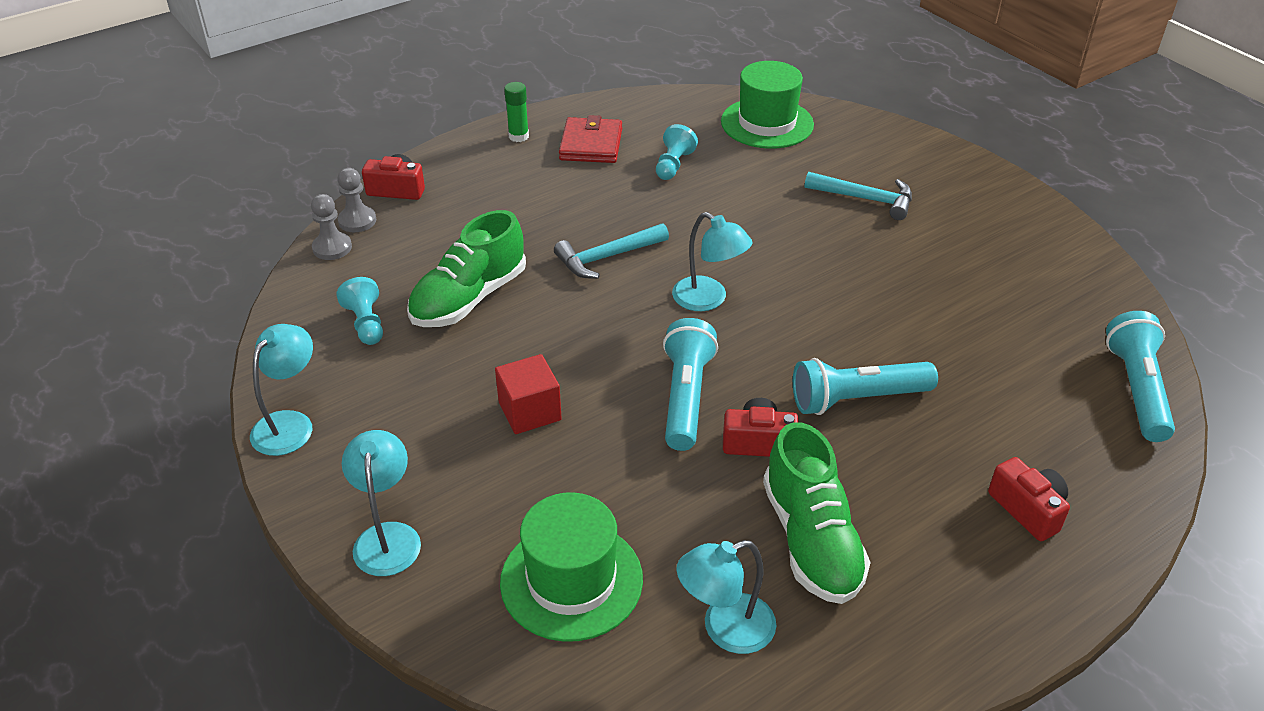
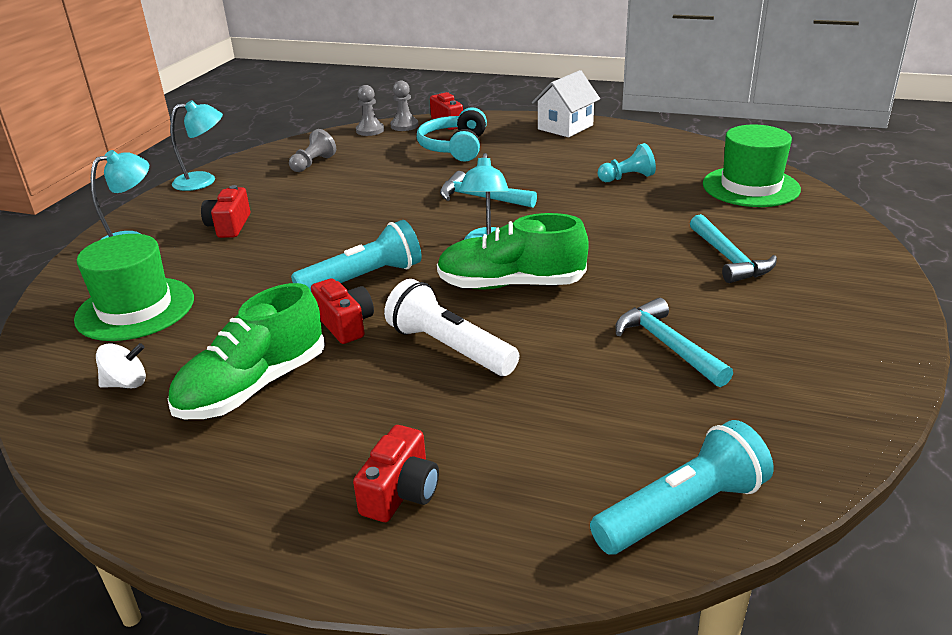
camera: 55 degrees right, 10 degrees down
turquoise pawn [336,277,383,345] -> grey pawn [289,129,336,172]
green shoe [407,210,526,327] -> green shoe moved to [437,213,589,290]
red cube [495,354,562,434] -> none
green glue stick [504,82,529,142] -> white house [532,70,600,137]
red wallet [559,115,622,163] -> none
turquoise lamp [676,540,776,654] -> white spinning top [96,343,146,388]
turquoise flashlight [793,358,938,415] -> white flashlight [384,279,519,376]
none -> red camera [201,185,250,238]
none -> turquoise headphones [417,107,487,162]
none -> turquoise hammer [615,298,733,387]

